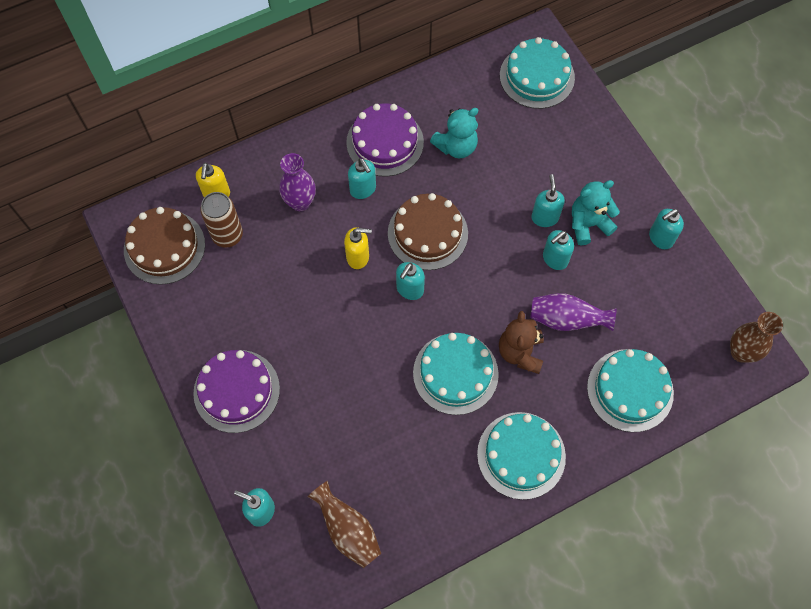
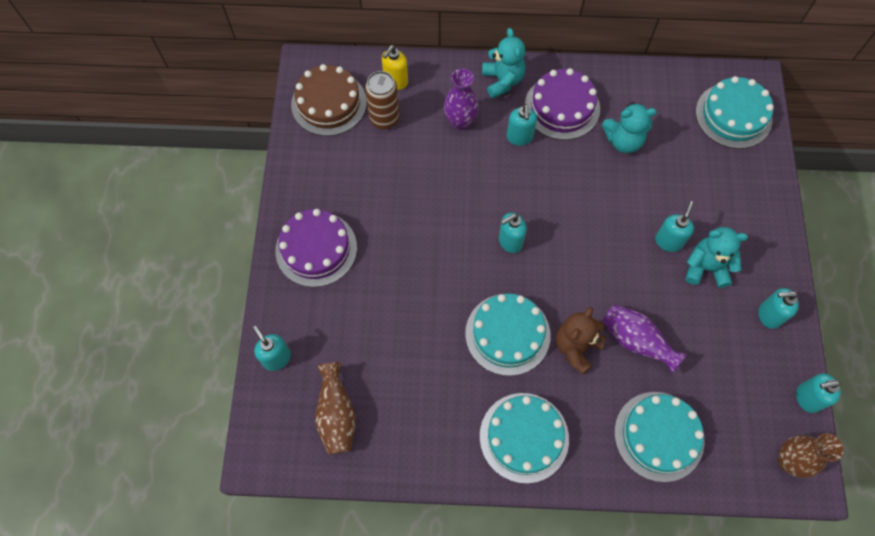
camera: 30 degrees right, 0 degrees up
yellow soap dispenser [344,227,372,269] -> none
brown cake [388,193,468,270] -> none
turquoise soap dispenser [543,230,574,270] -> turquoise soap dispenser moved to [796,374,841,413]
none -> turquoise teddy bear [482,28,526,98]

